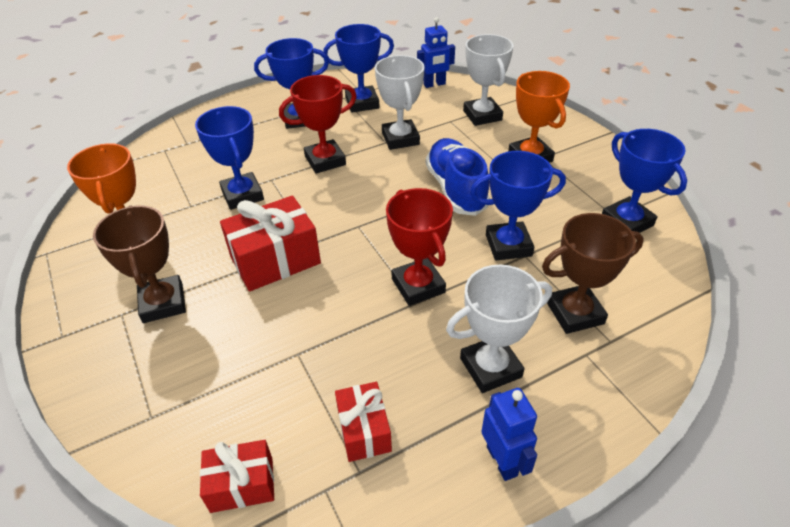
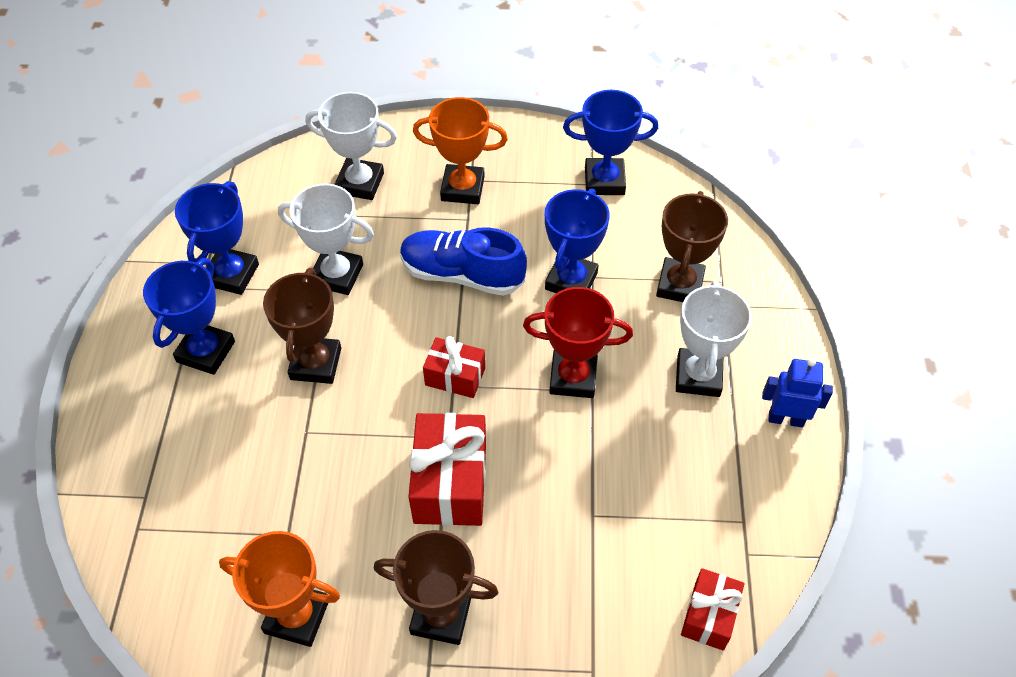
camera: 60 degrees left, 10 degrees up
blue trophy [195,106,264,210] -> none
red trophy [279,75,357,174] -> brown trophy [263,268,341,384]
red gift [335,382,392,462] -> red gift moved to [423,336,485,398]
blue robot [417,17,455,88] -> none

